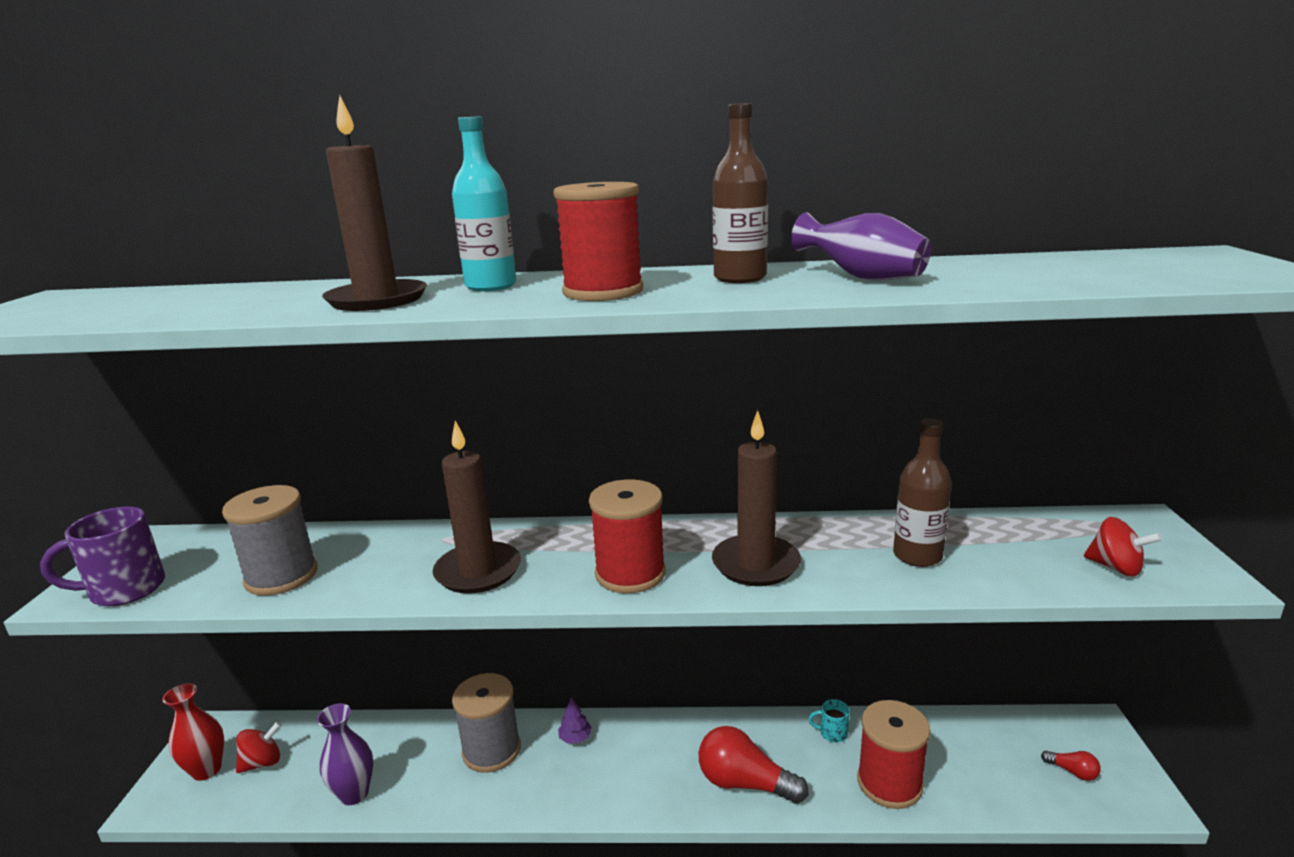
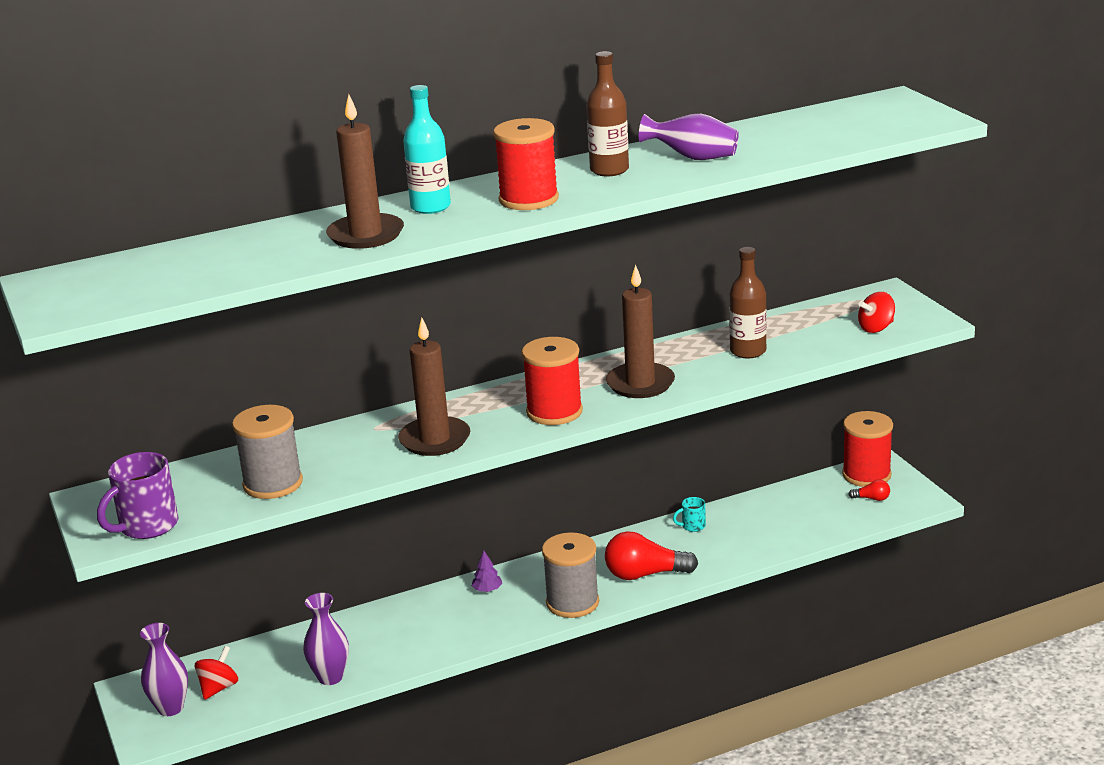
camera: 25 degrees left, 5 degrees up
red vase [162,683,224,781] -> purple vase [140,623,188,716]
grey spool [452,673,521,773] -> grey spool moved to [542,532,599,618]
red spool [857,700,930,809] -> red spool moved to [842,411,893,487]
red spinning top [1084,517,1162,577] -> red spinning top turned 135 degrees clockwise [858,292,895,333]

